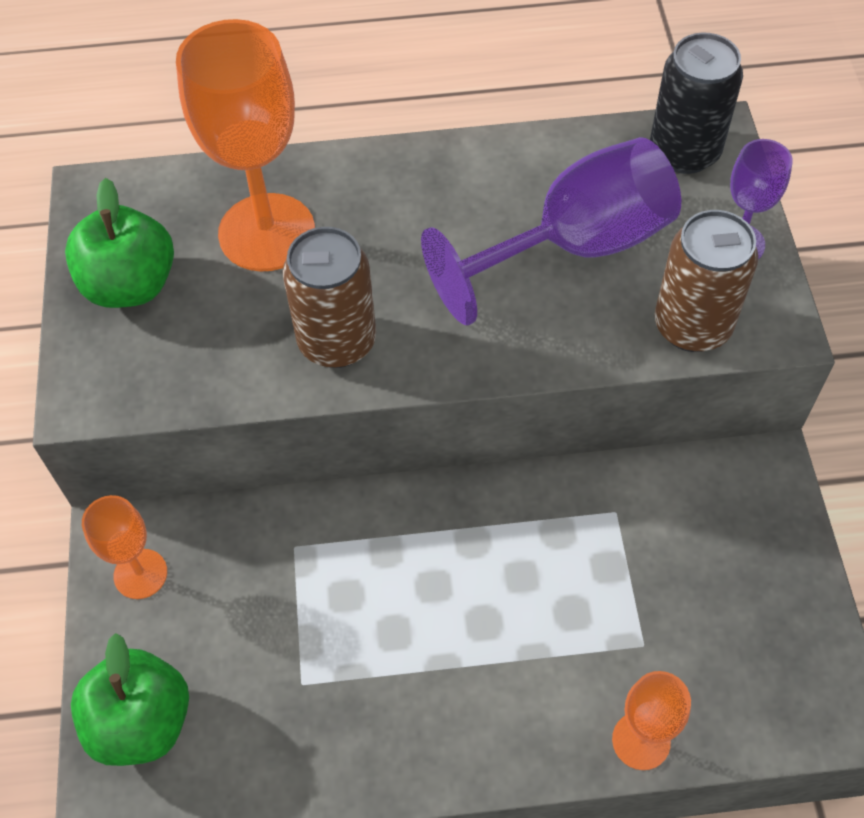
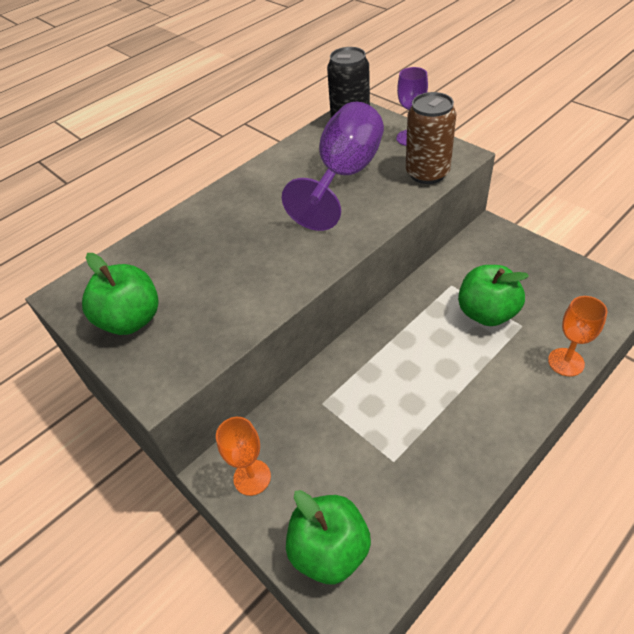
camera: 35 degrees left, 10 degrees down
orange goblet [176,19,315,272] -> none
brown can [283,227,376,368] -> none
none -> green apple [458,265,529,326]

